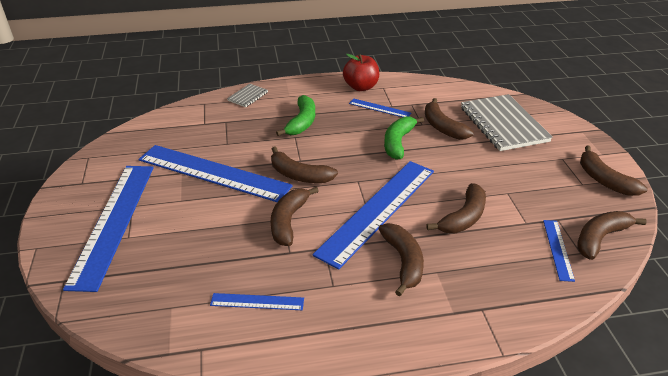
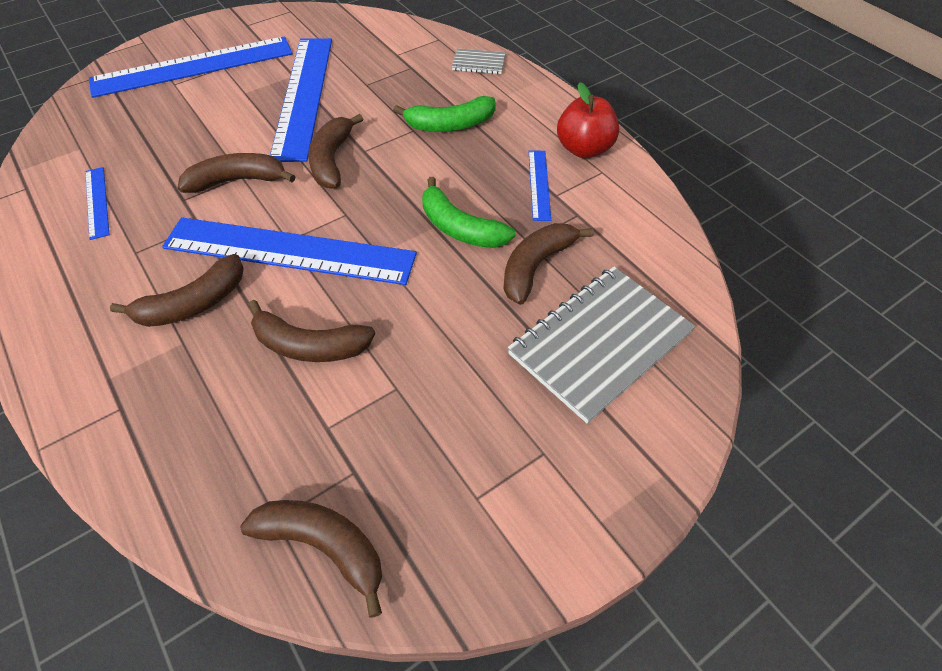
camera: 65 degrees right, 15 degrees up
green banana [384,117,424,160] -> green banana turned 135 degrees counterclockwise [422,177,516,248]
blue ruler [543,220,575,282] -> none
brown banana [580,146,648,196] -> none

